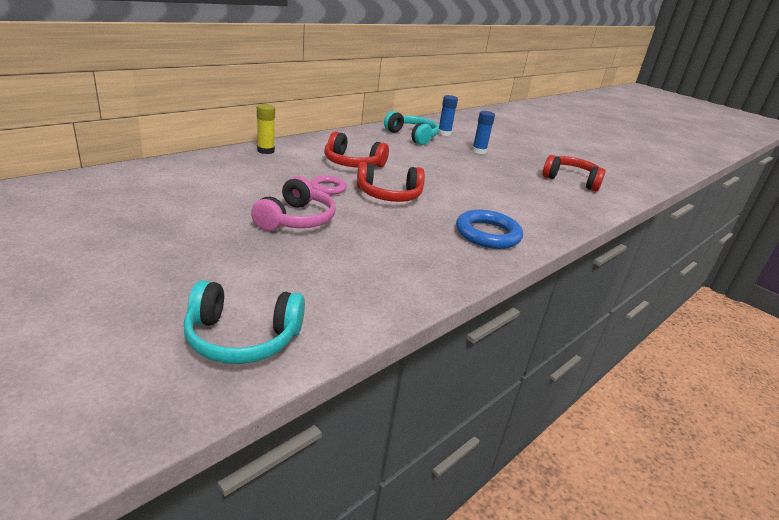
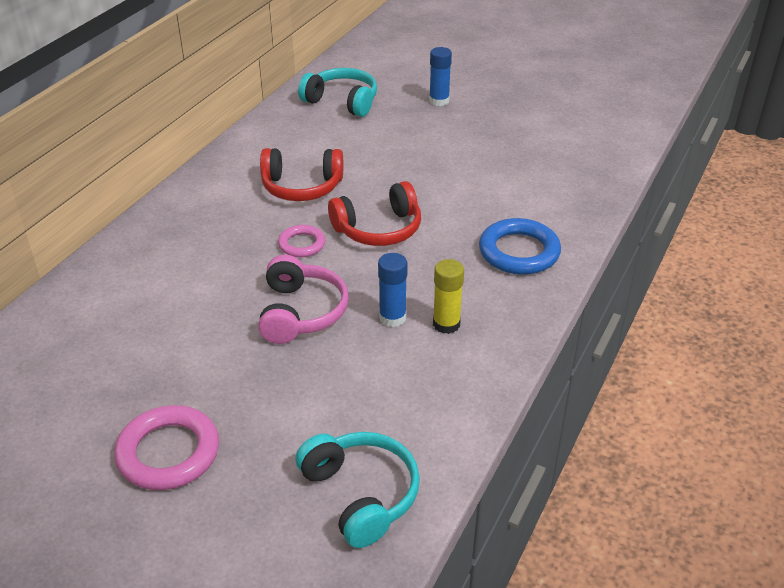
camera: 15 degrees left, 10 degrees up
turquoise headphones [184,280,305,364] -> turquoise headphones turned 105 degrees counterclockwise [296,432,420,548]
yellow glue stick [257,104,275,154] -> yellow glue stick moved to [433,259,464,334]
blue glue stick [438,95,458,136] -> blue glue stick moved to [378,253,408,327]
red headphones [542,155,606,191] -> none
none -> pink ring [114,405,219,490]

